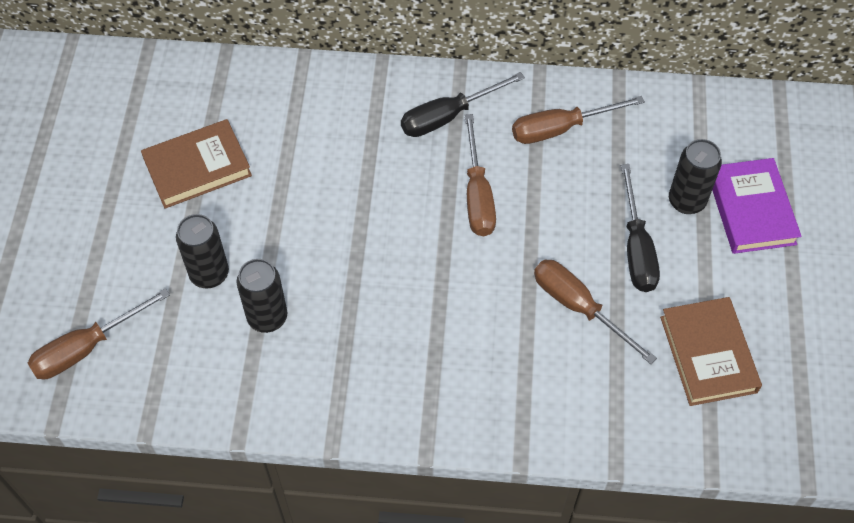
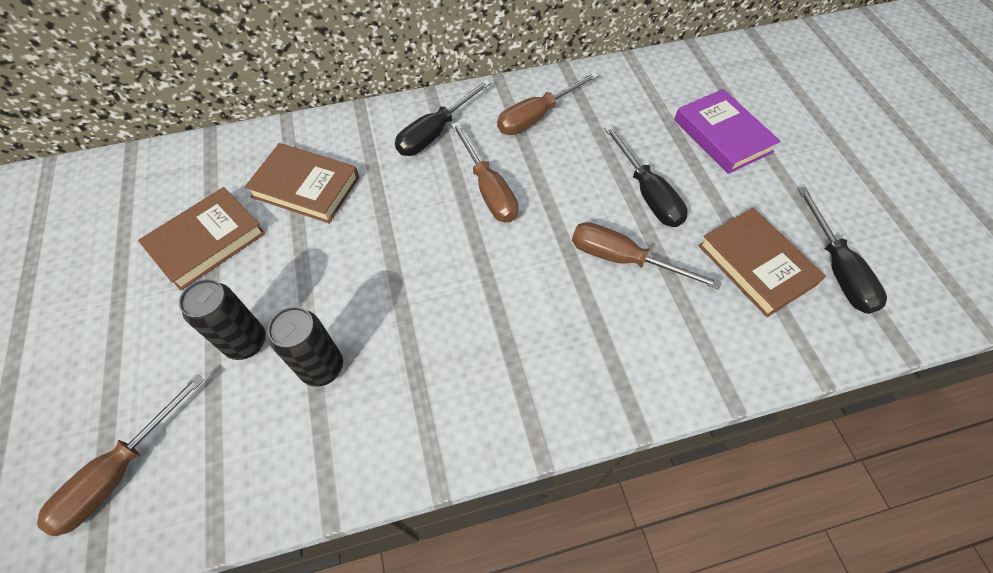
camera: 20 degrees left, 0 degrees up
black can [669,139,722,214] -> none
none -> brown book [245,143,360,223]
none -> black screwdriver [798,187,887,314]

